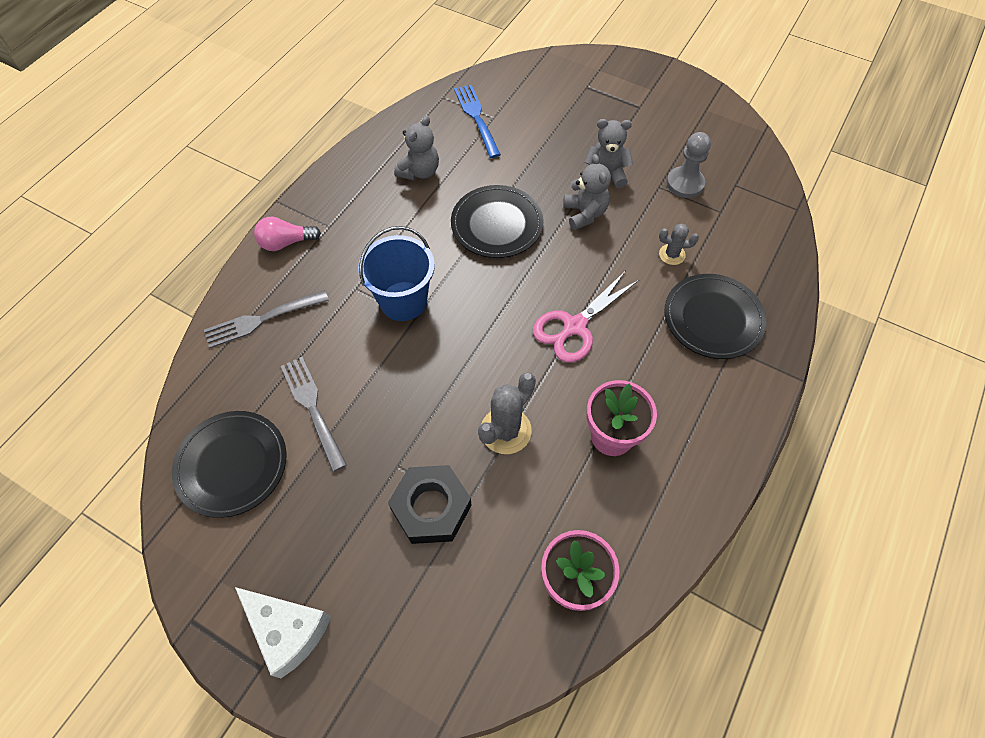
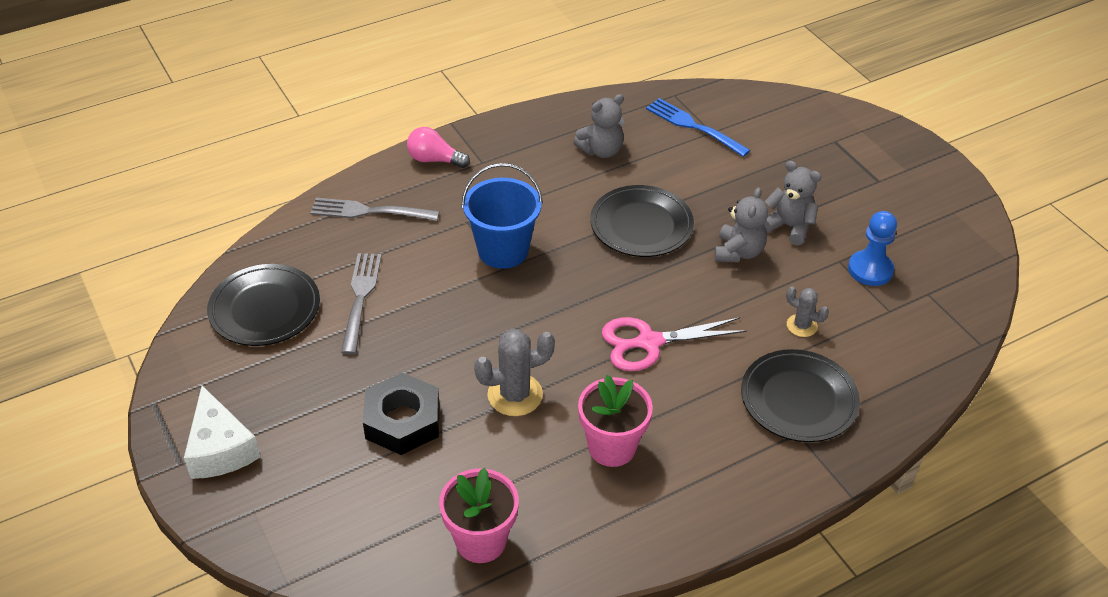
camera: 30 degrees right, 15 degrees down
blue fork [454,85,501,158] -> blue fork turned 60 degrees counterclockwise [646,98,750,157]
grey pawn [667,132,711,198] -> blue pawn [848,211,897,286]

